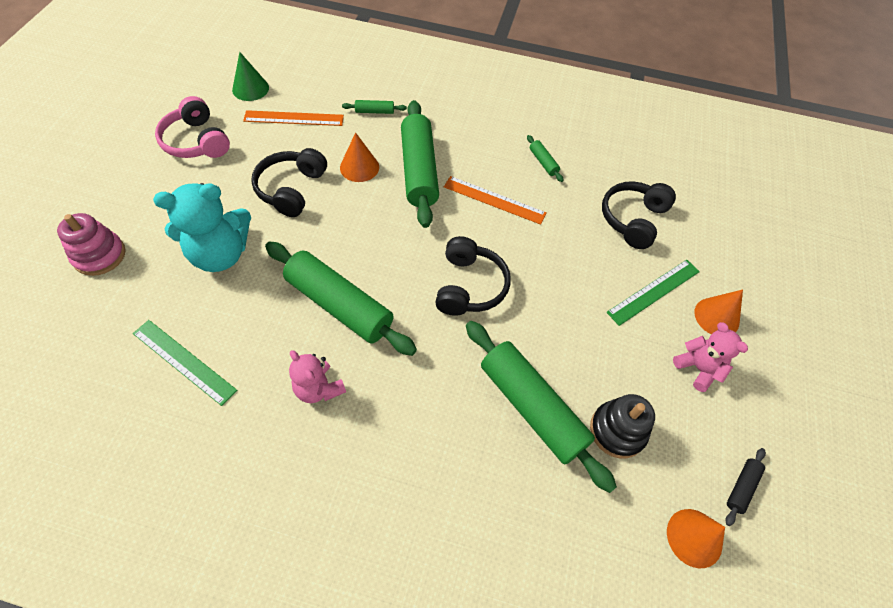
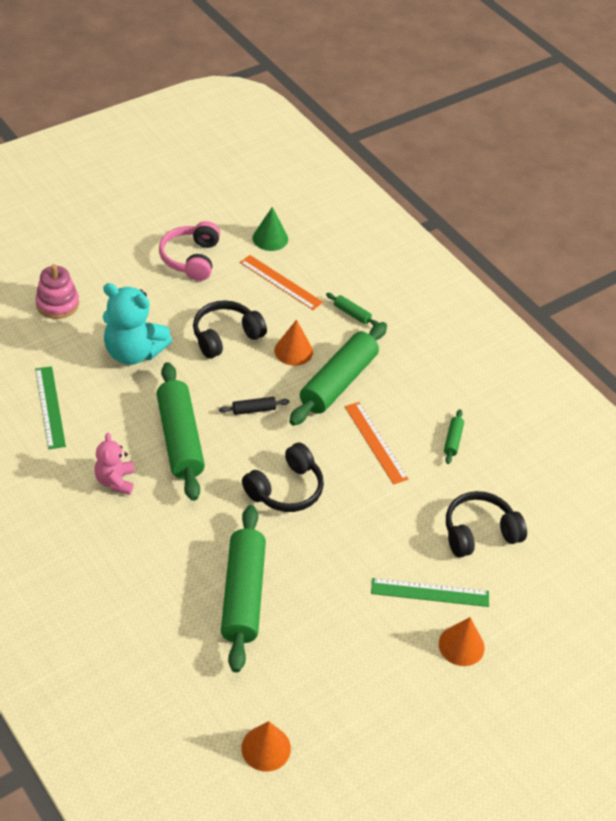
camera: 40 degrees right, 10 degrees down
black stacking toy [590,394,655,459] -> none
pink teddy bear [673,322,748,392] -> none
black rolling pin [726,448,766,526] -> black rolling pin moved to [219,397,289,415]

